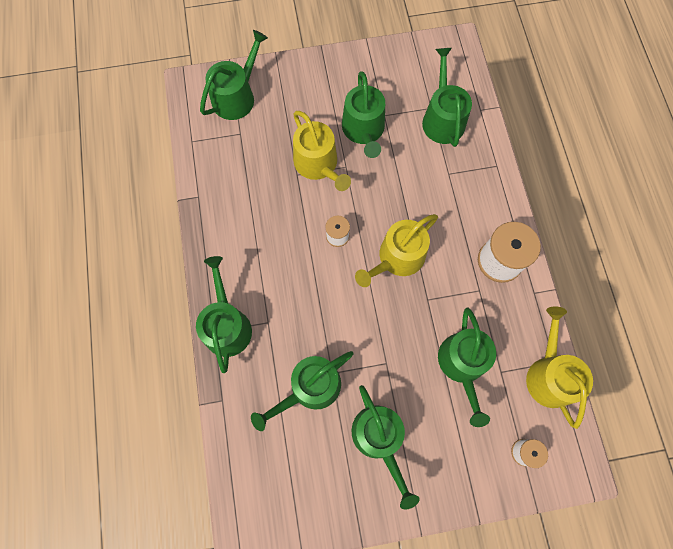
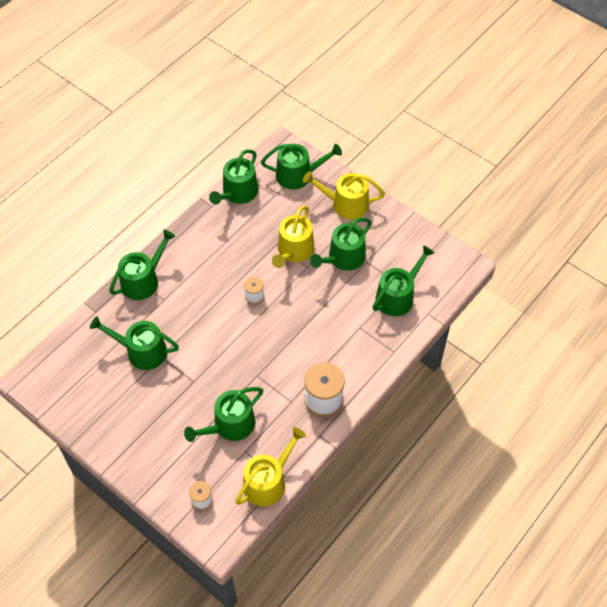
camera: 50 degrees right, 15 degrees down
green watering can [352,385,420,509] -> green watering can moved to [209,149,258,205]
yellow watering can [355,214,438,287] -> yellow watering can moved to [303,171,385,220]

